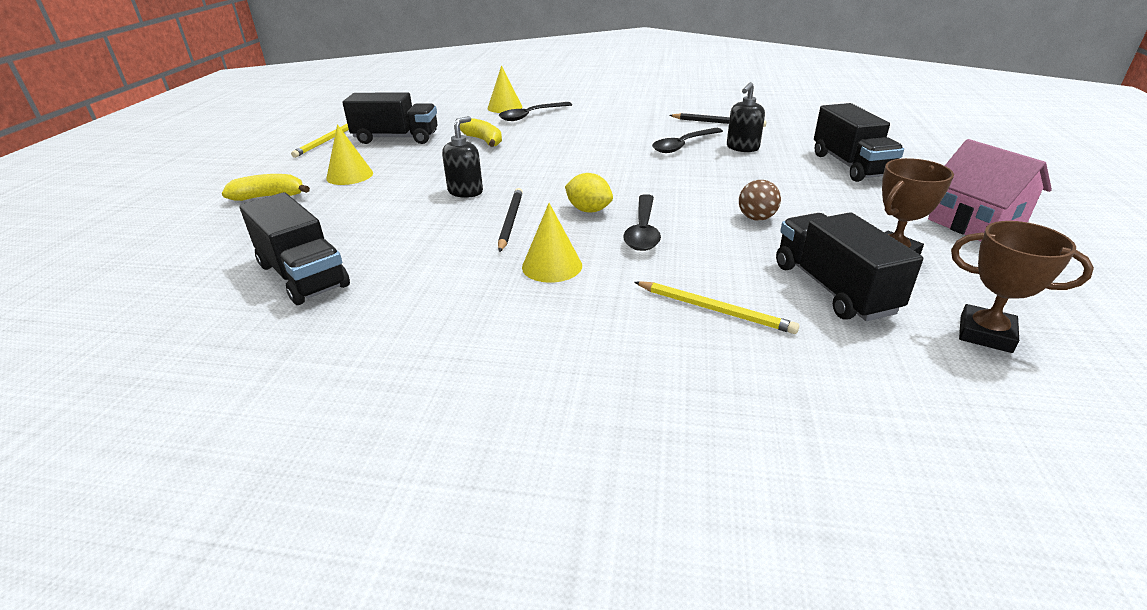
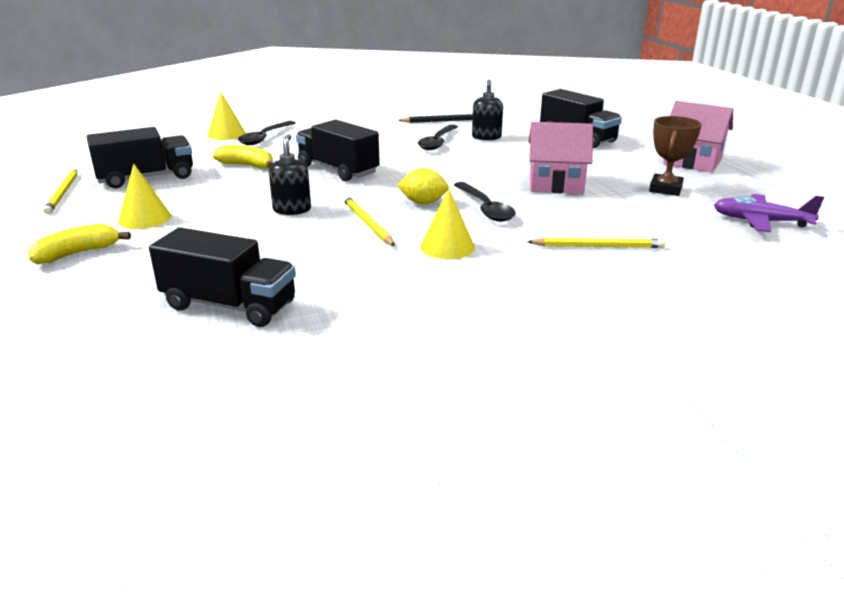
camera: 30 degrees left, 5 degrees down
black pencil [498,188,523,252] -> yellow pencil [343,196,395,246]
brown ball [739,180,781,221] -> pink house [529,122,593,194]
black truck [776,212,923,321] -> black truck moved to [296,120,380,181]
brown trophy [951,221,1094,353] -> purple plane [714,194,824,232]

